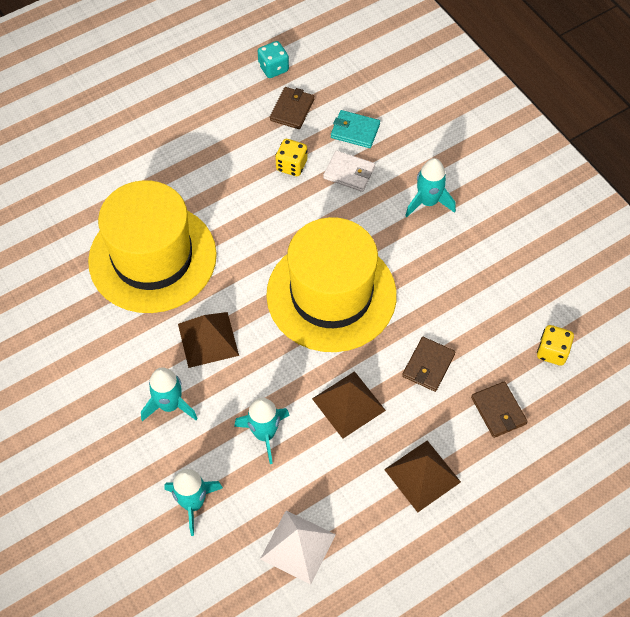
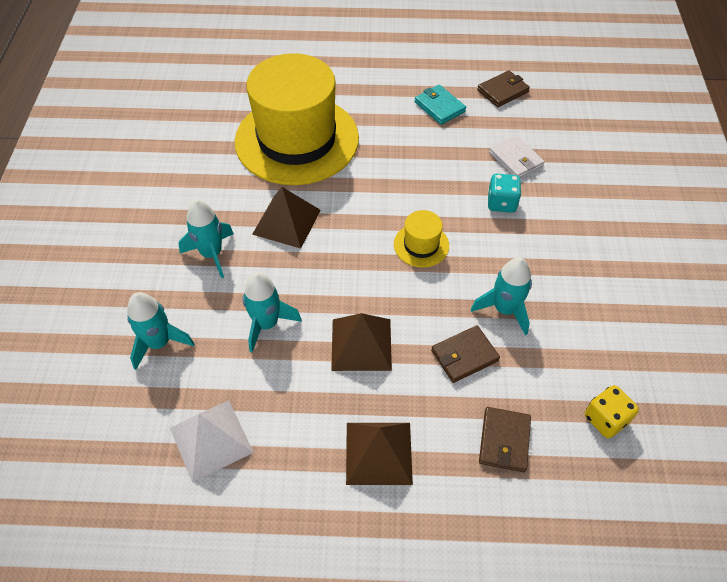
camera: 35 degrees right, 5 degrees down
turquoise dice [258,41,289,78] -> turquoise dice moved to [488,174,521,213]
yellow hat [266,217,397,352] -> yellow hat [394,210,449,268], size x0.40
yellow dice [275,139,308,176] -> none
turquoise wallet [331,110,380,148] -> turquoise wallet moved to [414,85,466,125]
turquoise rocket [405,158,456,217] -> turquoise rocket moved to [471,257,532,335]

